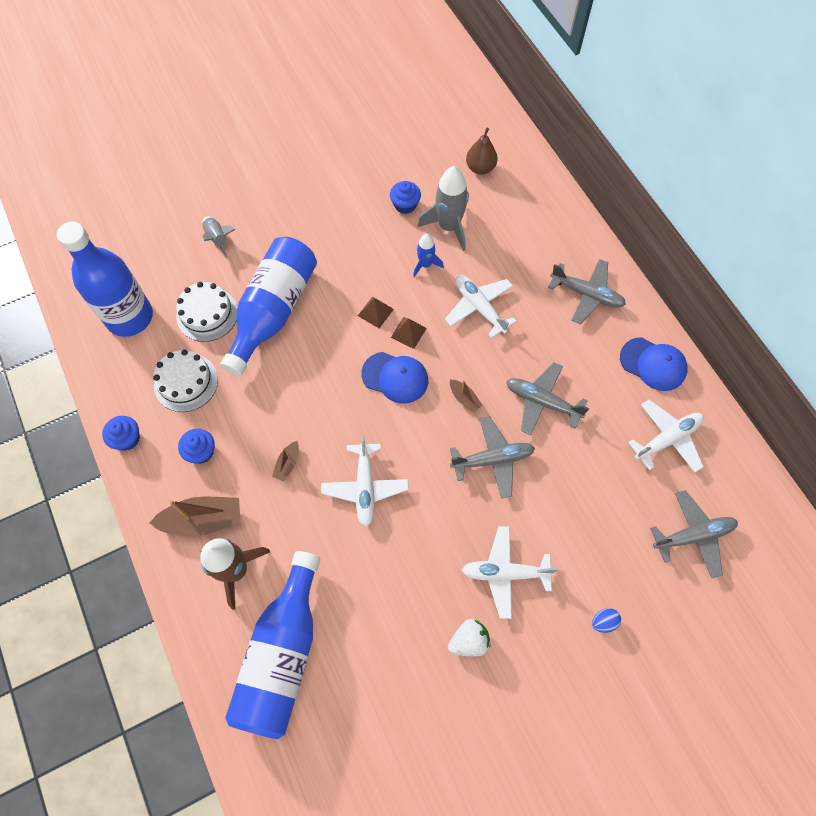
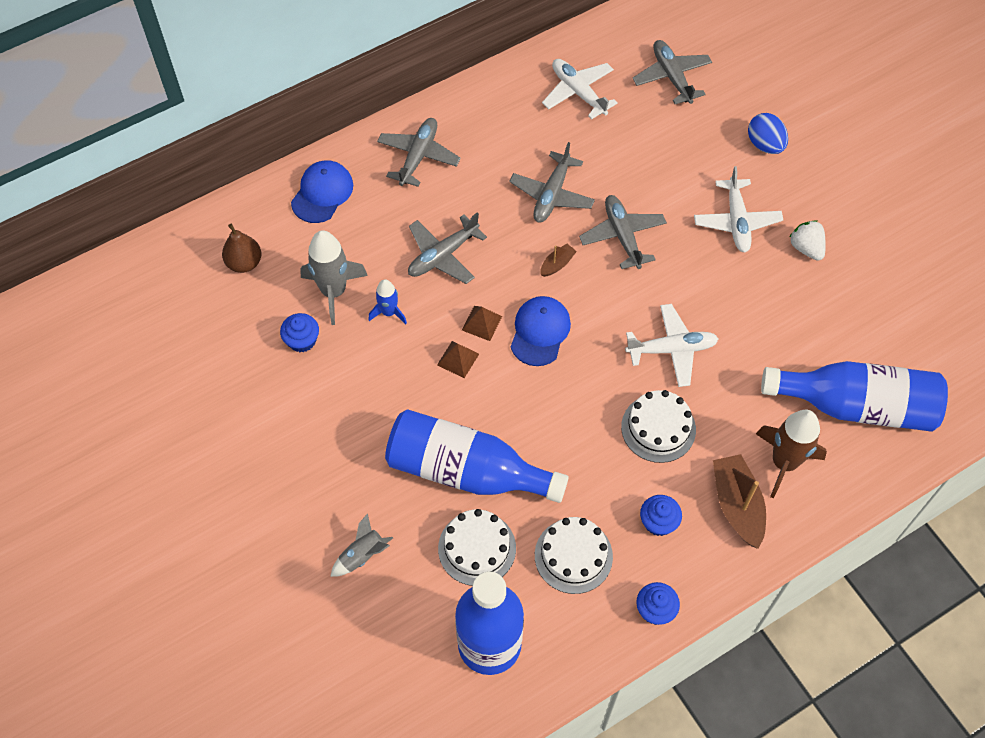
camera: 95 degrees left, 5 degrees down
brown boat [272,441,299,481] -> white cake [621,390,696,463]
white plane [445,275,517,338] -> grey plane [408,212,487,284]
blue egg [592,608,621,633] -> blue egg [748,113,788,154], size x1.70
blue cap [620,337,688,391] -> blue cap moved to [291,160,353,223]

